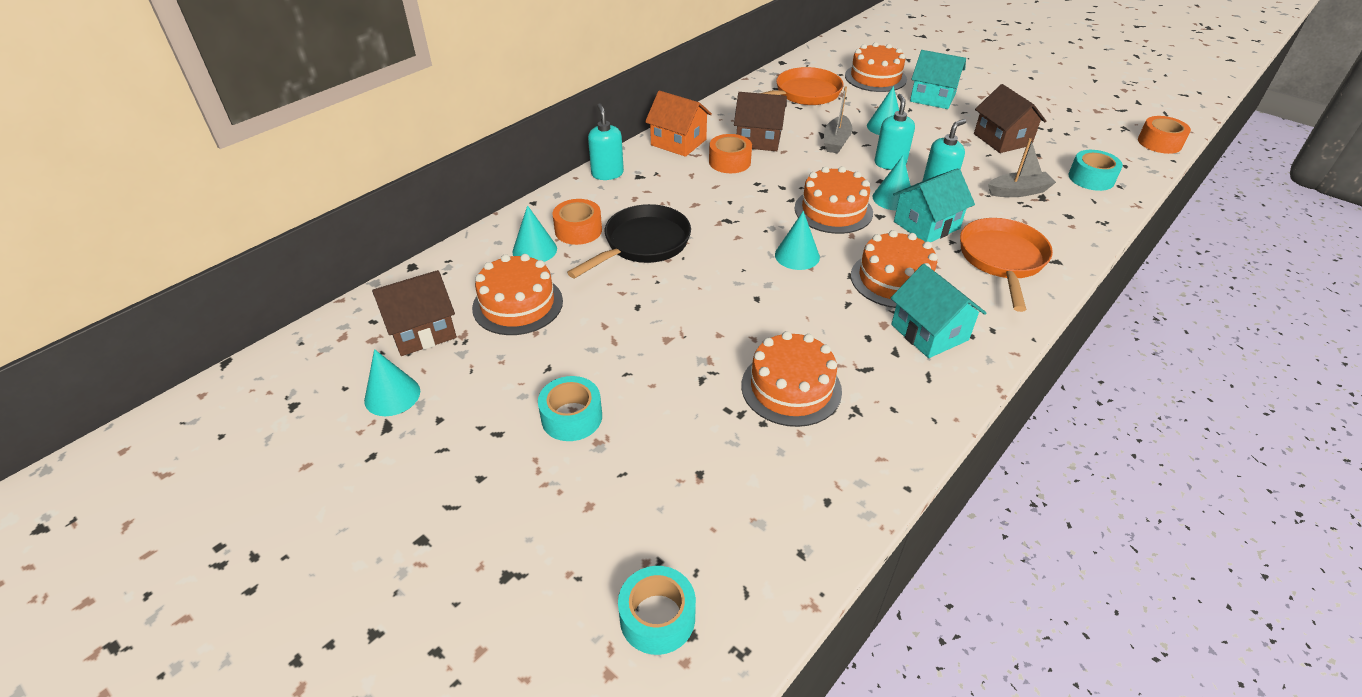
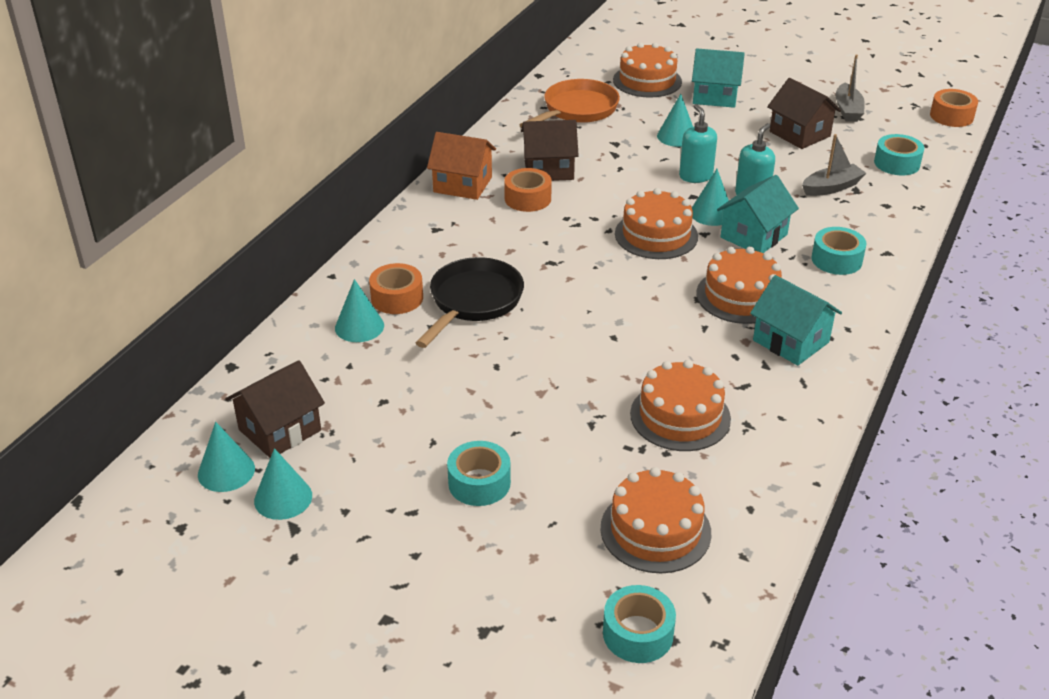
camera: 15 degrees left, 5 degrees down
orange cake [472,254,563,335] -> orange cake moved to [600,467,711,573]
turquoise soap dispenser [588,104,624,180] -> none
turquoise cone [775,211,820,270] -> turquoise cone moved to [198,422,255,492]
grey boat [824,87,853,153] -> grey boat moved to [836,55,865,122]
orange pan [960,218,1053,312] -> turquoise tape [811,227,867,275]

